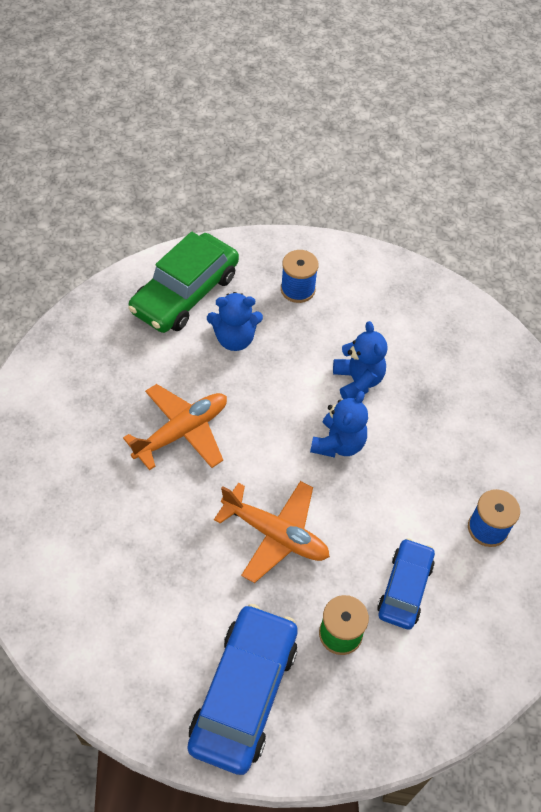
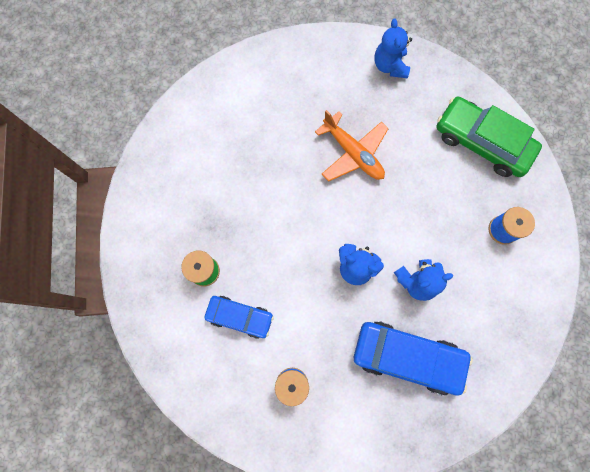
camera: 90 degrees right, 20 degrees up
blue car [187,604,298,775] -> blue car moved to [354,321,473,395]
blue teddy bear [207,292,263,351] -> blue teddy bear moved to [374,19,412,78]
orange plane [214,481,330,583] -> none

